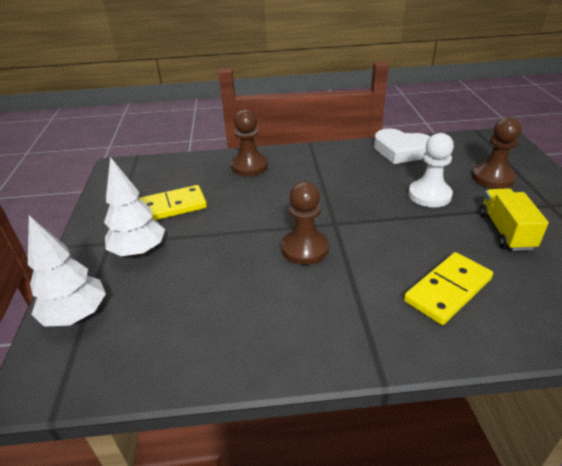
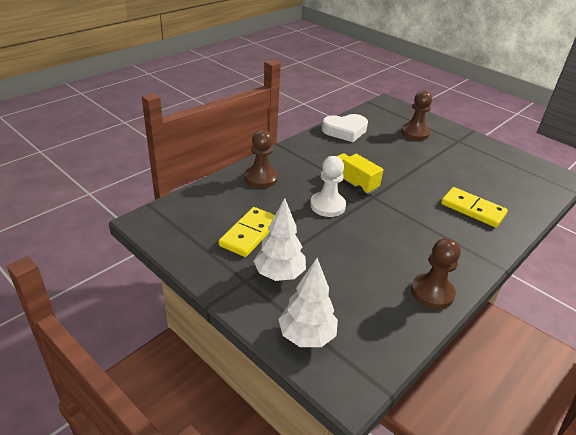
camera: 45 degrees left, 0 degrees up
brown pawn [281,182,329,265] -> brown pawn moved to [411,238,460,309]
yellow domino [404,252,493,325] -> yellow domino turned 60 degrees counterclockwise [441,187,508,227]
white pawn [408,133,454,207] -> white pawn moved to [310,156,346,217]
yellow truck [480,188,549,251] -> yellow truck moved to [337,153,383,195]

